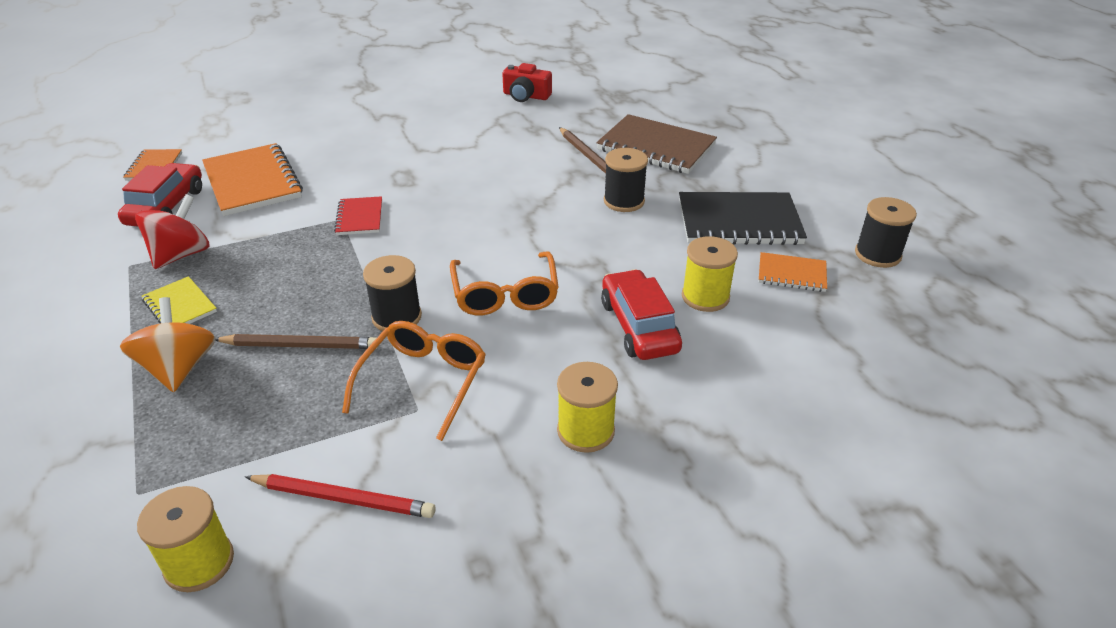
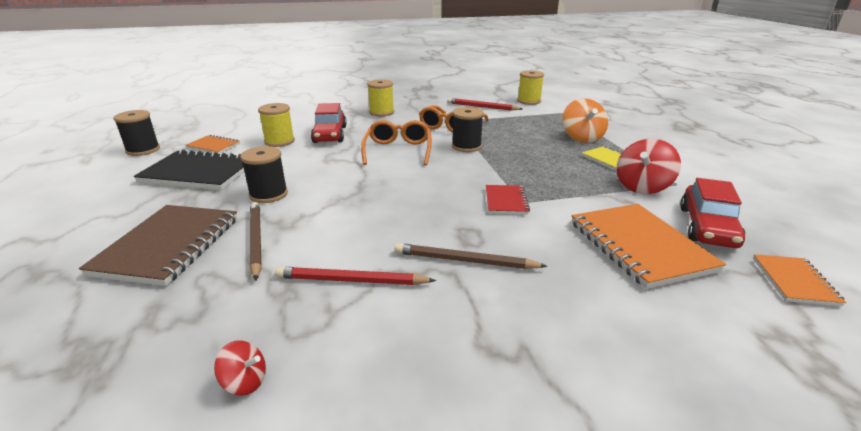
camera: 170 degrees left, 10 degrees down
brown pencil [215,334,379,349] -> brown pencil moved to [395,243,547,269]
red camera [502,63,552,102] -> red spinning top [214,341,266,396]
brown notebook [597,114,717,174] -> brown notebook turned 60 degrees clockwise [79,205,237,286]
none -> red pencil [275,267,436,285]

